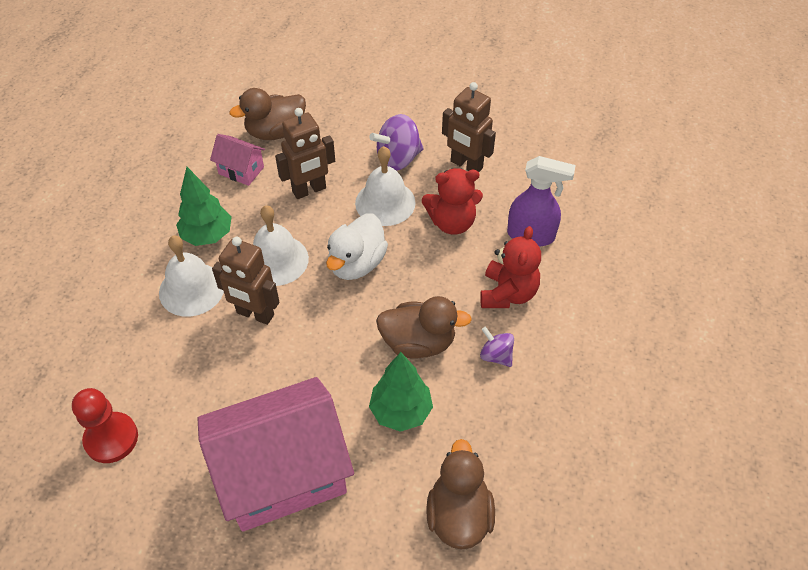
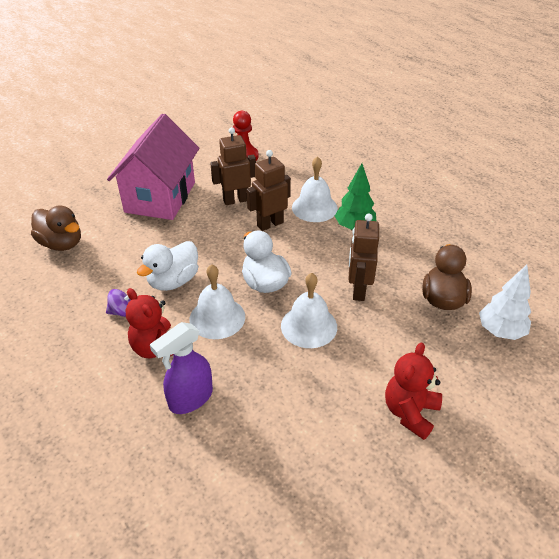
camera: 125 degrees right, 10 degrees down
pink house [210,134,265,186] -> none
white bell [253,205,309,286] -> white bell moved to [190,264,245,339]
purple spinning top [369,114,424,171] -> none
green tree [369,352,433,432] -> none
brown duck [376,296,472,359] -> white duck [137,241,198,291]
red teddy bear [422,168,483,235] -> red teddy bear moved to [385,342,442,440]
brown robot [442,82,496,172] -> brown robot moved to [210,127,256,205]
none -> white tree [479,265,531,340]

